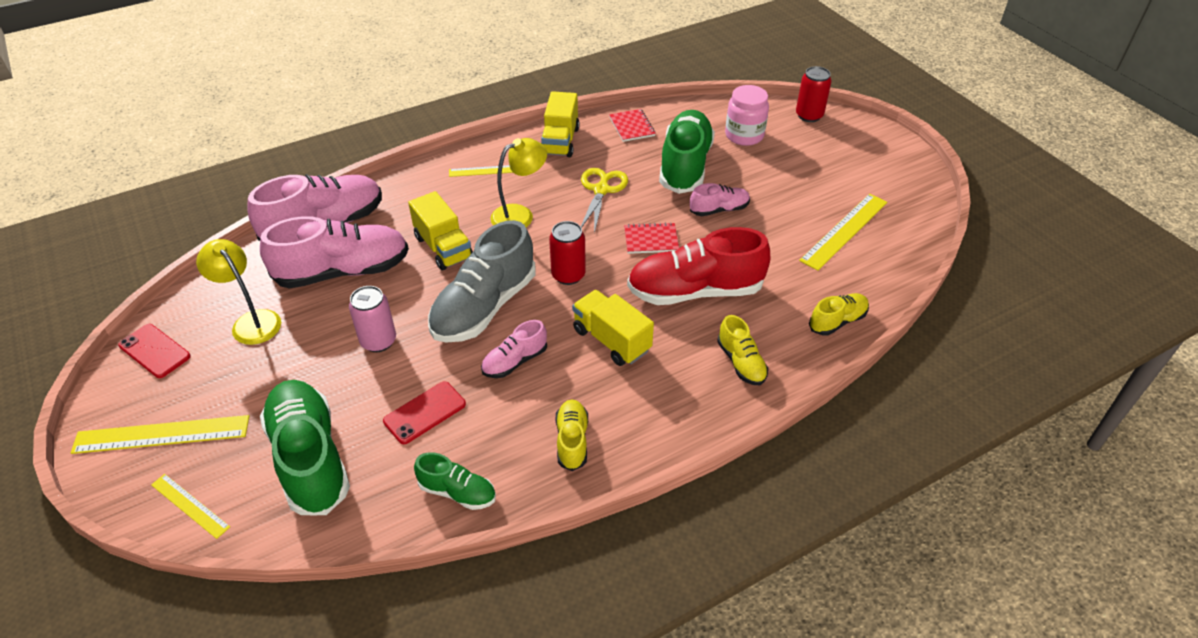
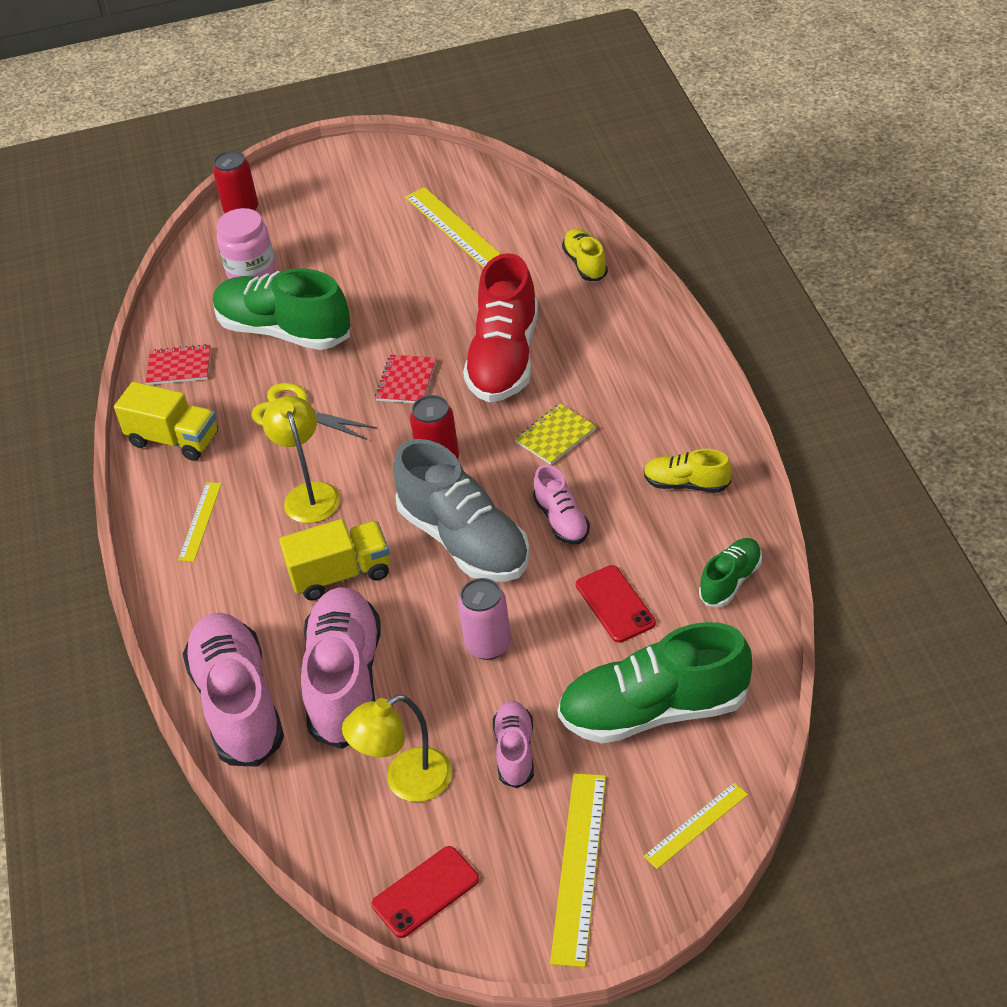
camera: 70 degrees left, 0 degrees up
yellow truck [572,290,654,366] -> yellow notebook [515,404,596,465]
pink shoe [690,183,750,216] -> pink shoe moved to [493,701,534,788]
yellow shoe [717,315,768,385] -> none

